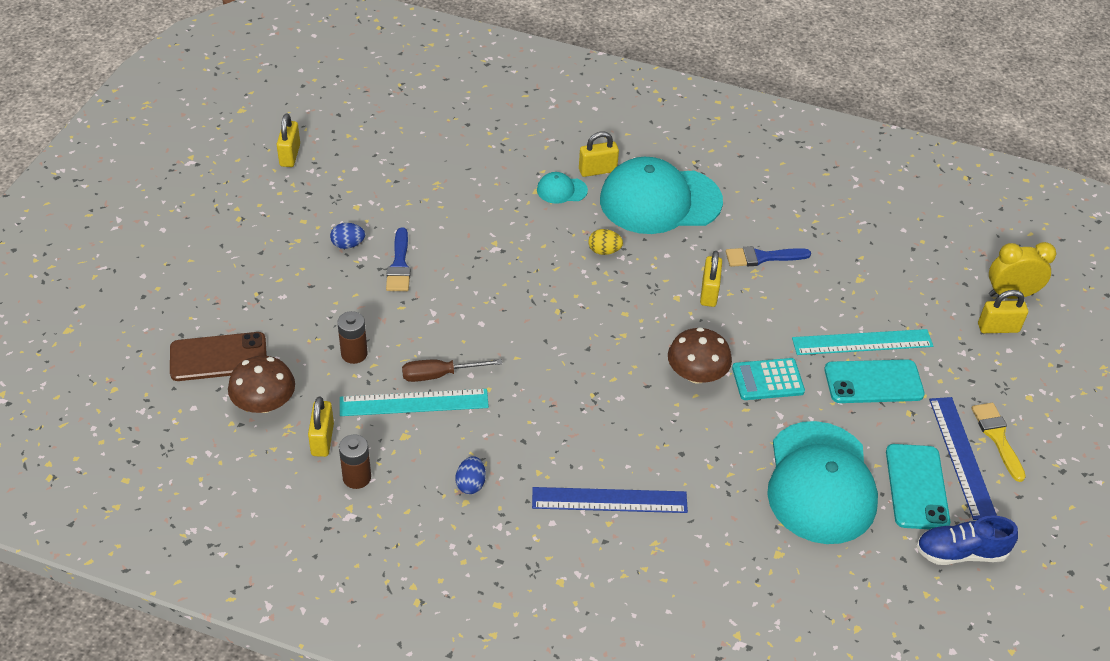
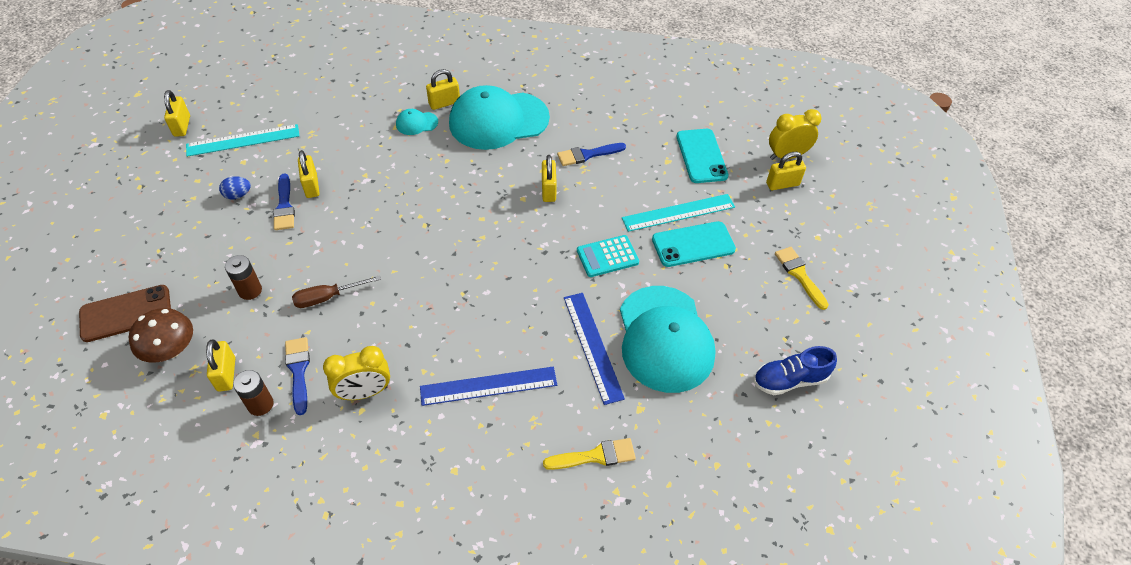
camera: 10 degrees left, 5 degrees up
turquoise ruler [340,389,489,416] -> turquoise ruler moved to [186,124,300,157]
blue egg [455,456,486,494] -> yellow clock [323,346,390,400]
yellow egg [589,229,623,255] -> none
brown mushroom [668,327,732,384] -> none
turquoise phone [886,444,950,529] -> turquoise phone moved to [676,129,728,183]
blue ruler [929,397,997,520] -> blue ruler moved to [564,293,625,405]
none -> blue brush [285,337,310,415]
none -> yellow padlock [298,150,320,198]
none -> yellow brush [543,438,636,470]

